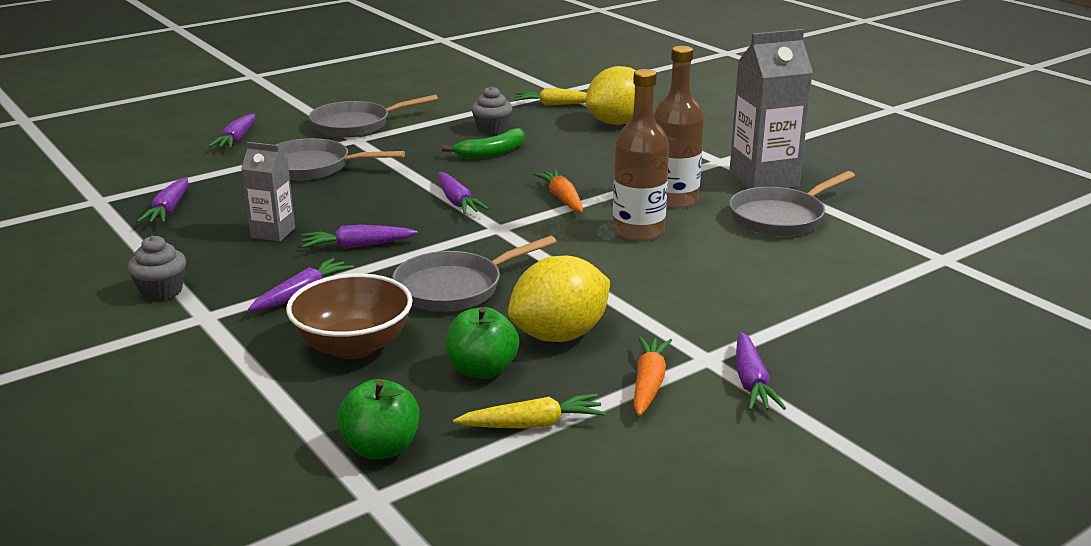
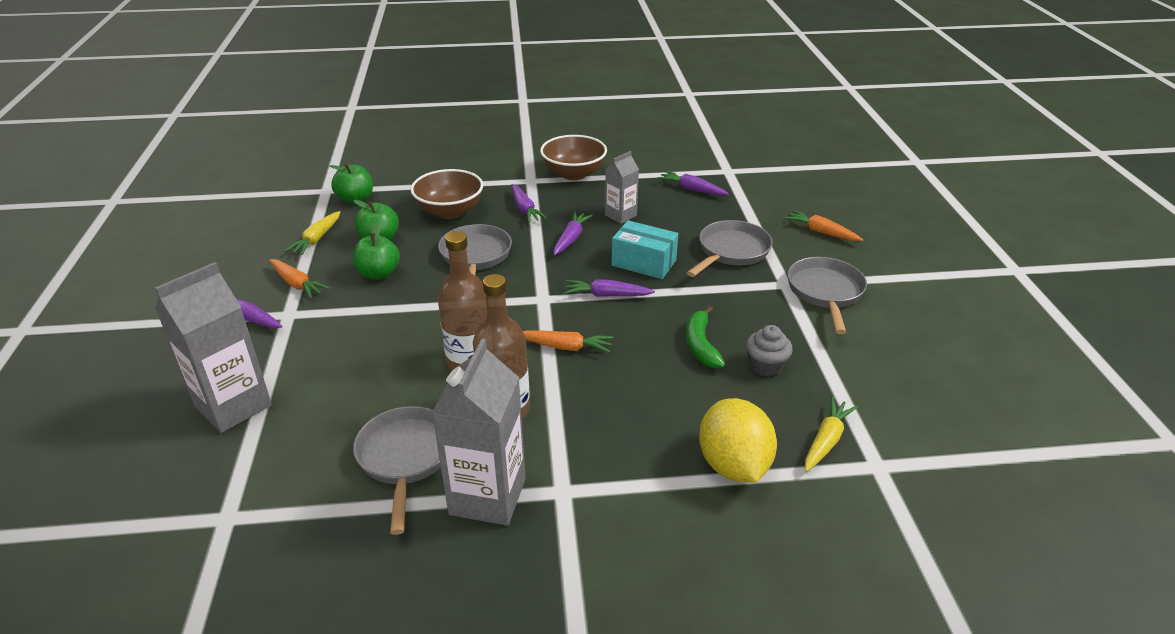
camera: 120 degrees right, 10 degrees up
grey cupcake [128,235,186,301] -> brown bowl [540,135,607,180]
purple carrot [208,114,255,148] -> orange carrot [783,210,863,241]
yellow lemon [508,255,610,342] -> green apple [353,223,400,280]
none -> grey carton [155,262,272,433]
none -> turquoise box [612,220,678,279]

